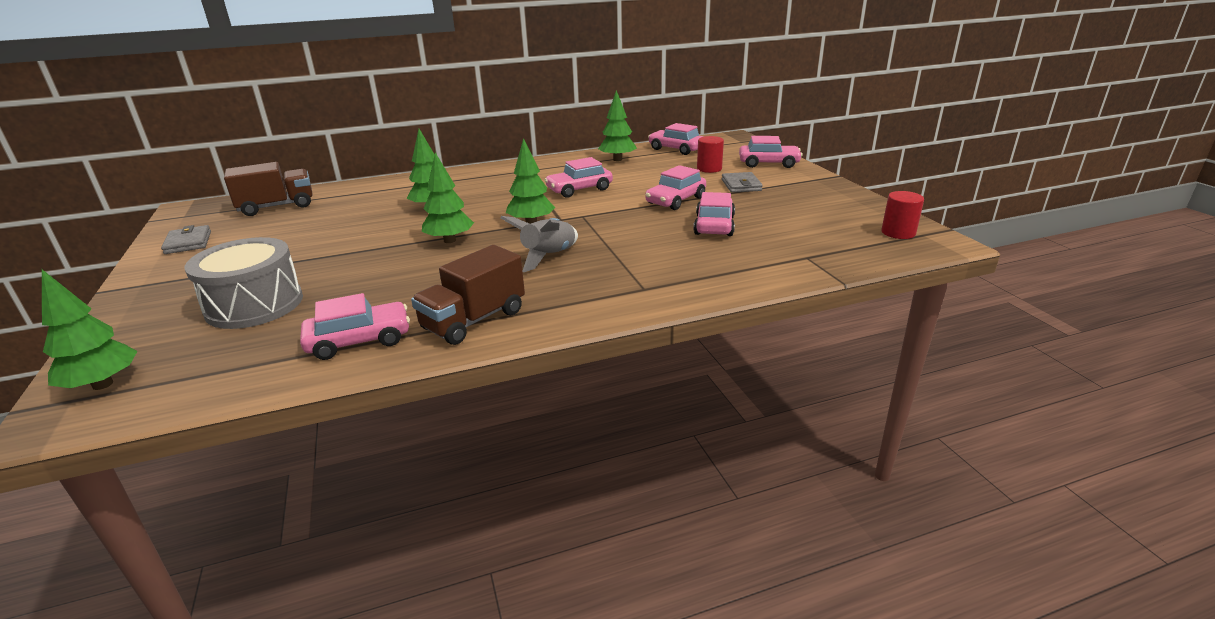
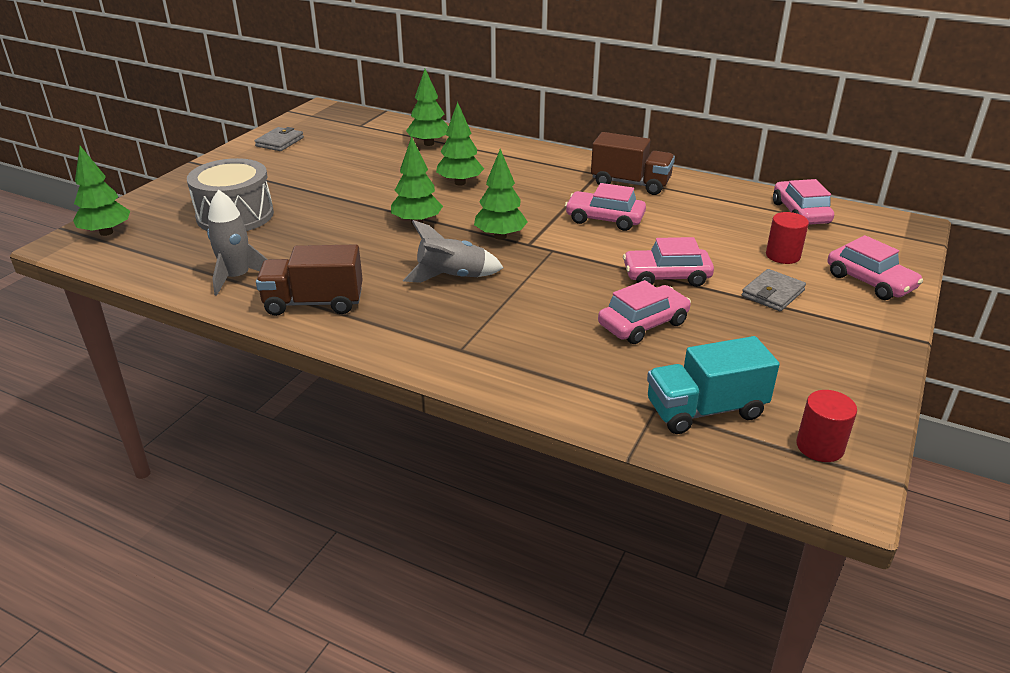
camera: 45 degrees right, 5 degrees up
brown truck [224,162,313,216] -> brown truck moved to [591,132,675,195]
pink car [300,293,410,360] -> grey rocket [207,190,267,296]
green tree [598,90,637,161] -> green tree moved to [406,69,449,146]
none -> turquoise truck [647,336,780,434]

